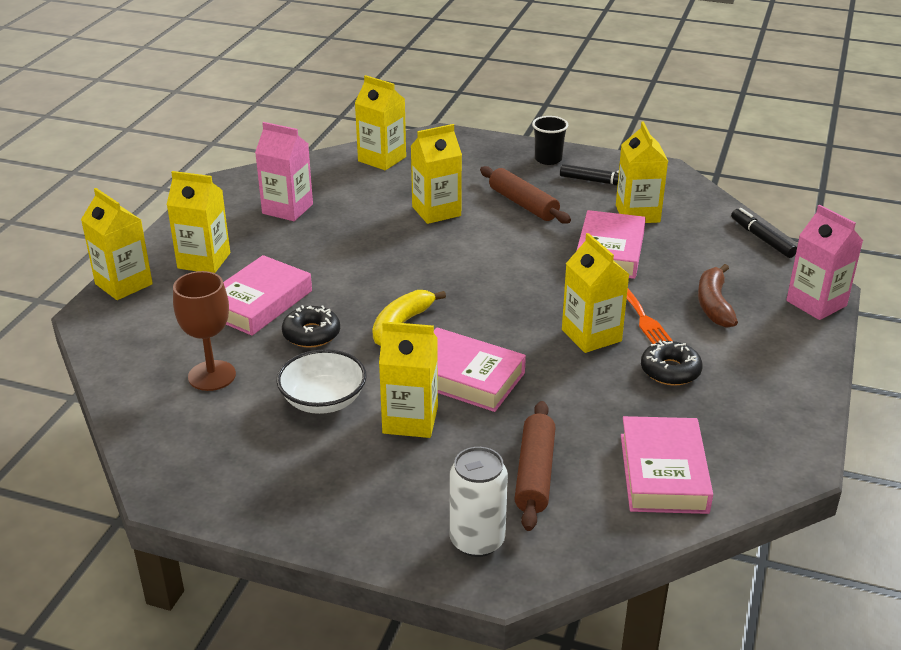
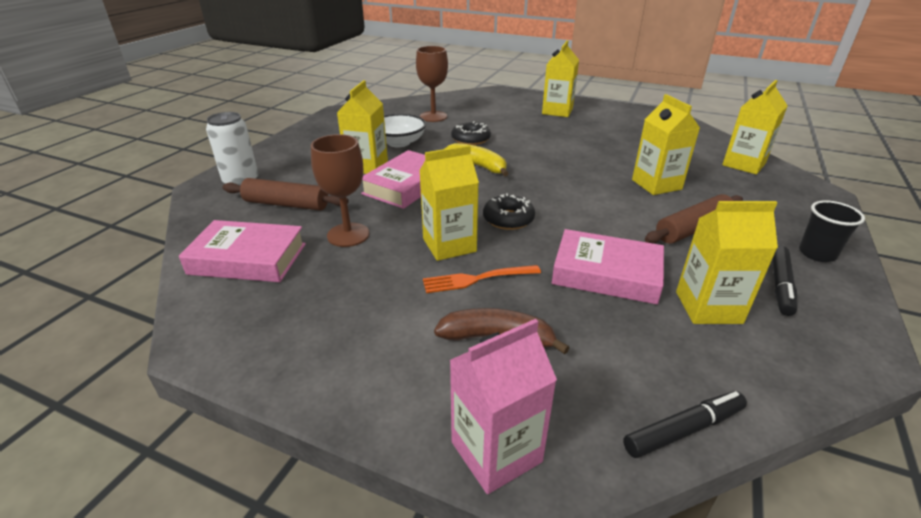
camera: 95 degrees right, 0 degrees up
yellow carton [81,188,153,300] -> none
pink book [223,255,312,336] -> none
pink carton [255,122,313,221] -> none
black donut [641,341,703,385] -> black donut moved to [483,193,535,230]
none -> brown goblet [311,134,369,247]

